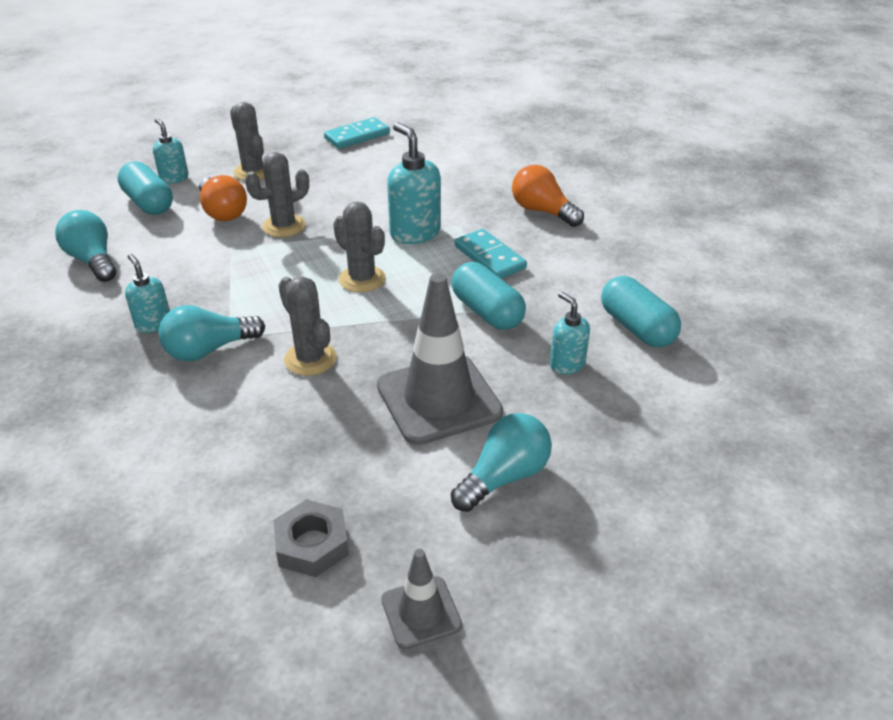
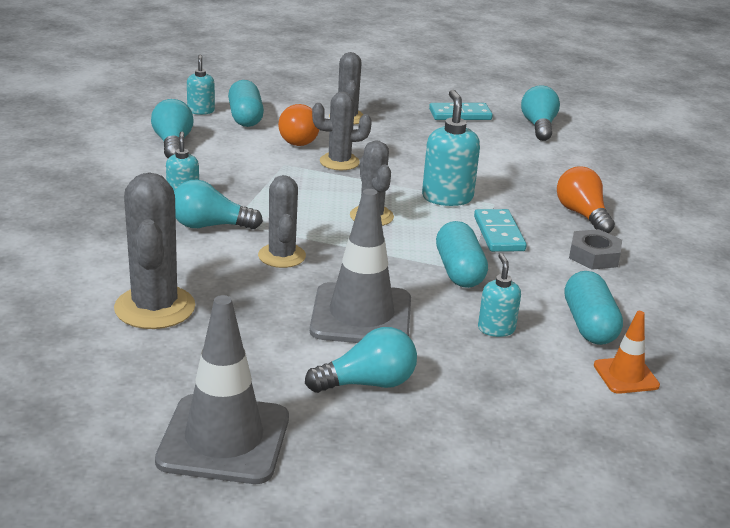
camera: 25 degrees right, 10 degrees down
turquoise soap dispenser [153,119,188,184] -> turquoise soap dispenser moved to [187,55,215,115]
grey nut [273,499,349,577] -> grey nut moved to [569,229,622,270]
grey traffic cone [381,549,462,649] -> grey traffic cone [155,295,289,484], size x1.95
none -> grey cactus [114,172,195,329]
none -> turquoise light bulb [521,85,560,141]
none -> orange traffic cone [594,311,660,394]

